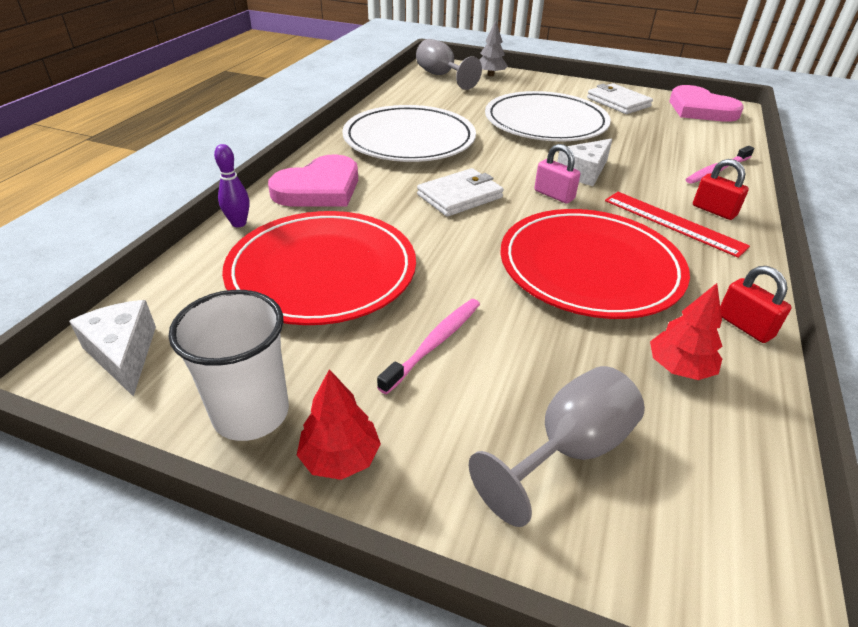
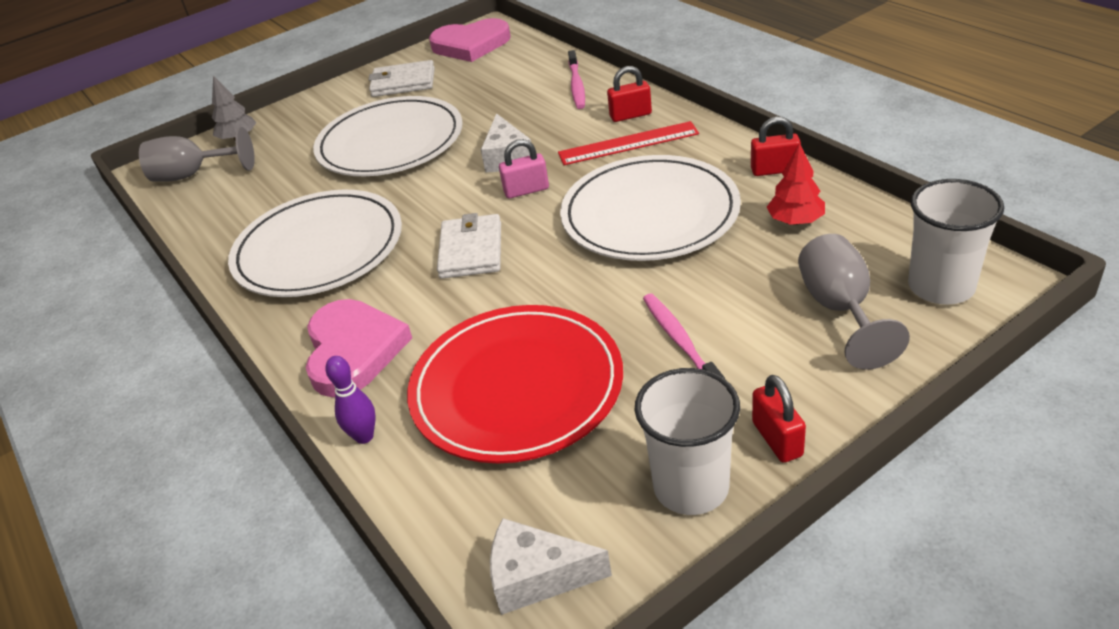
camera: 50 degrees left, 0 degrees up
red tree [297,369,381,480] -> red padlock [752,375,806,463]
red plate [500,209,690,319] -> white plate [560,155,741,261]
none -> white cup [908,179,1004,304]

